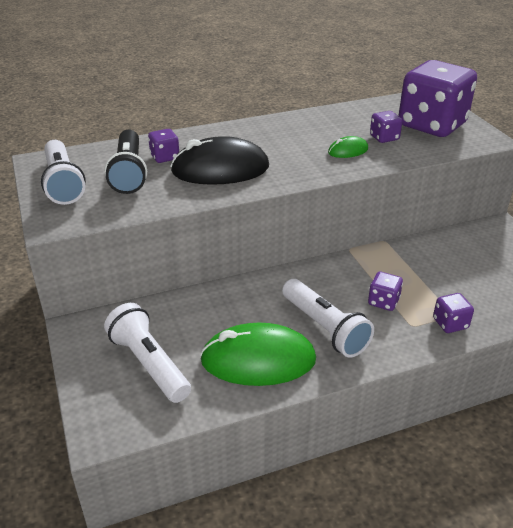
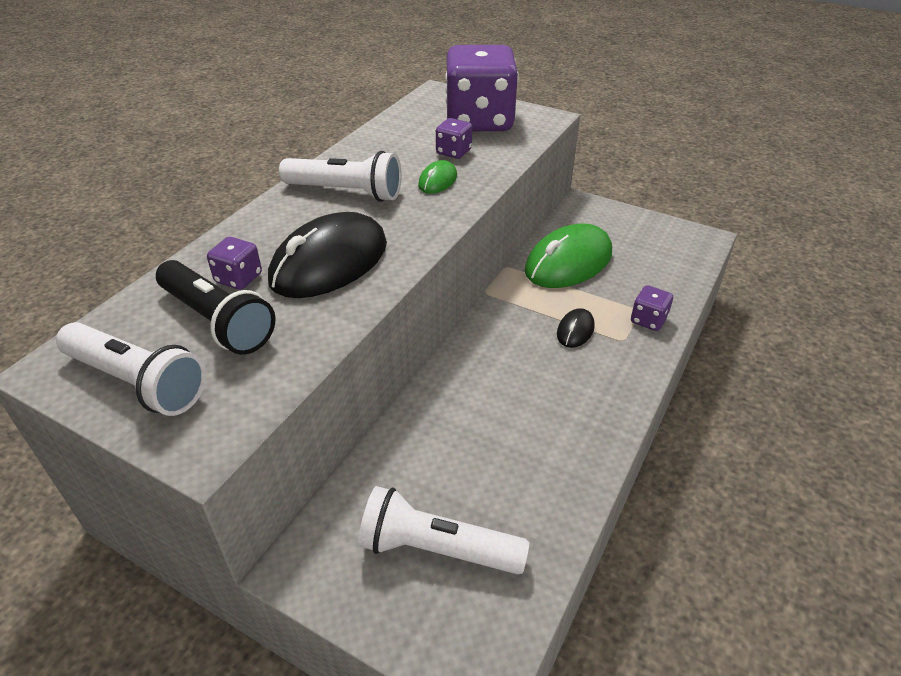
camera: 40 degrees left, 5 degrees up
green mouse [200,323,316,386] -> green mouse moved to [525,224,612,288]
white flashlight [282,279,374,358] -> white flashlight moved to [279,151,402,202]
purple dice [368,272,403,311] -> black mouse [557,308,595,348]

